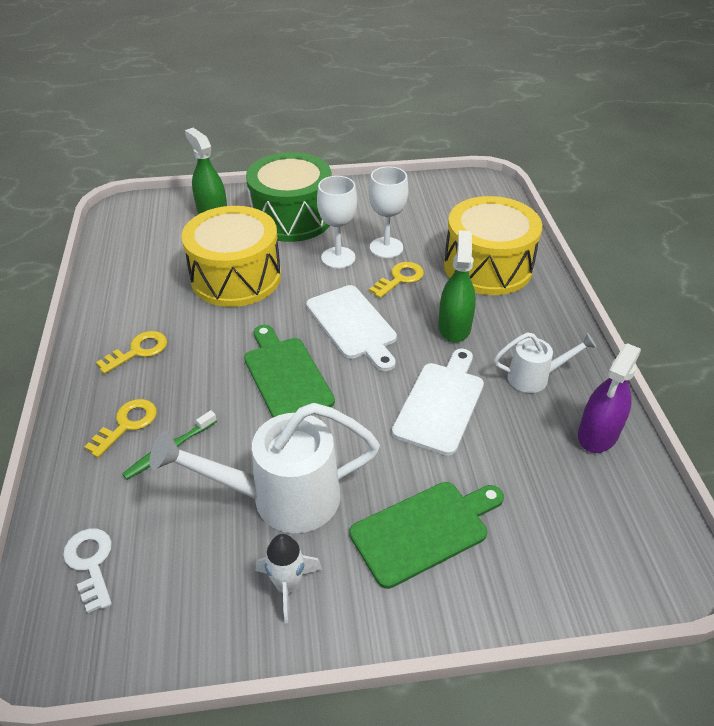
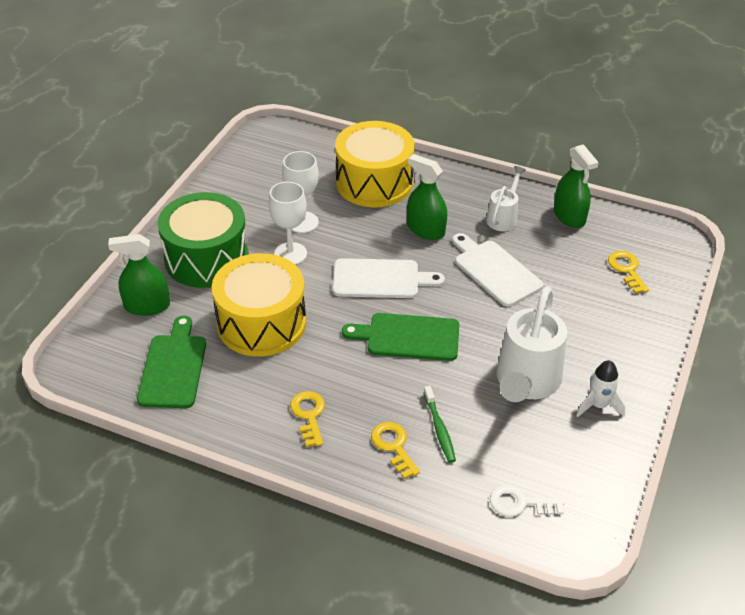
camera: 60 degrees left, 0 degrees up
green cutting board [349,482,504,589] -> green cutting board moved to [137,315,206,408]
yellow key [369,262,424,298] -> yellow key moved to [608,251,649,294]
purple spray bottle [578,343,641,453] -> green spray bottle [554,144,599,228]

